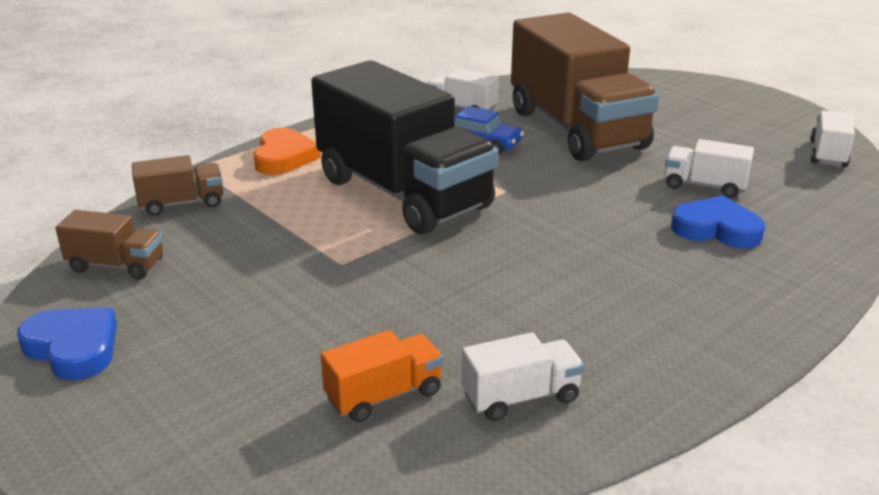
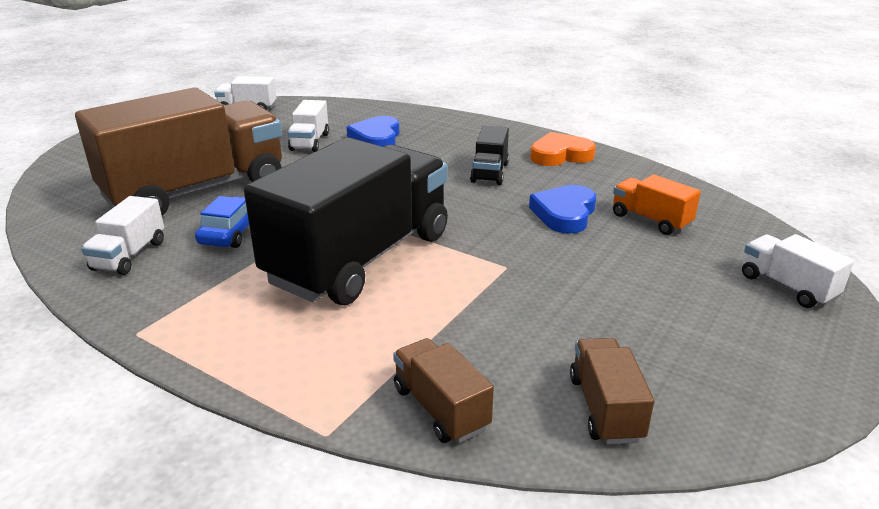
camera: 105 degrees left, 0 degrees up
blue heart [17,307,117,380] -> blue heart moved to [529,185,596,234]
orange heart [254,128,321,175] -> orange heart moved to [530,132,596,166]
white truck [461,332,584,421] -> white truck moved to [742,234,854,308]
none -> black truck [470,126,509,185]

